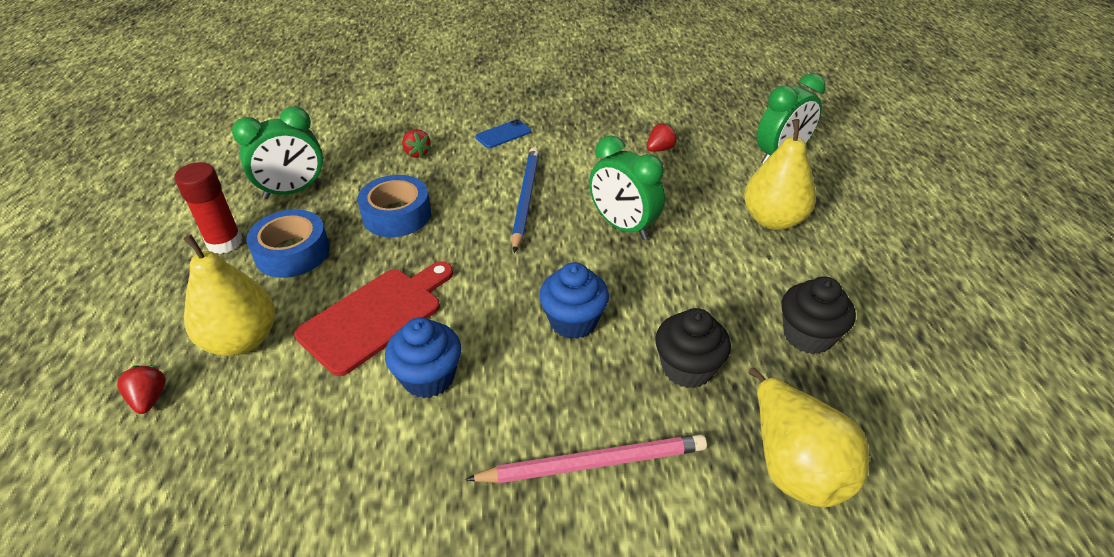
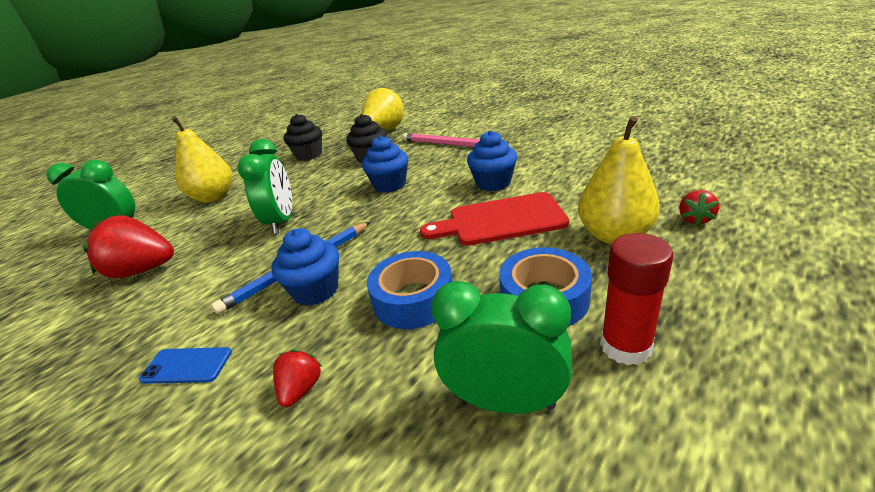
camera: 135 degrees left, 10 degrees down
red strawberry [647,123,677,152] -> red strawberry [83,215,174,279], size x2.02
none -> blue cupcake [271,228,339,306]

